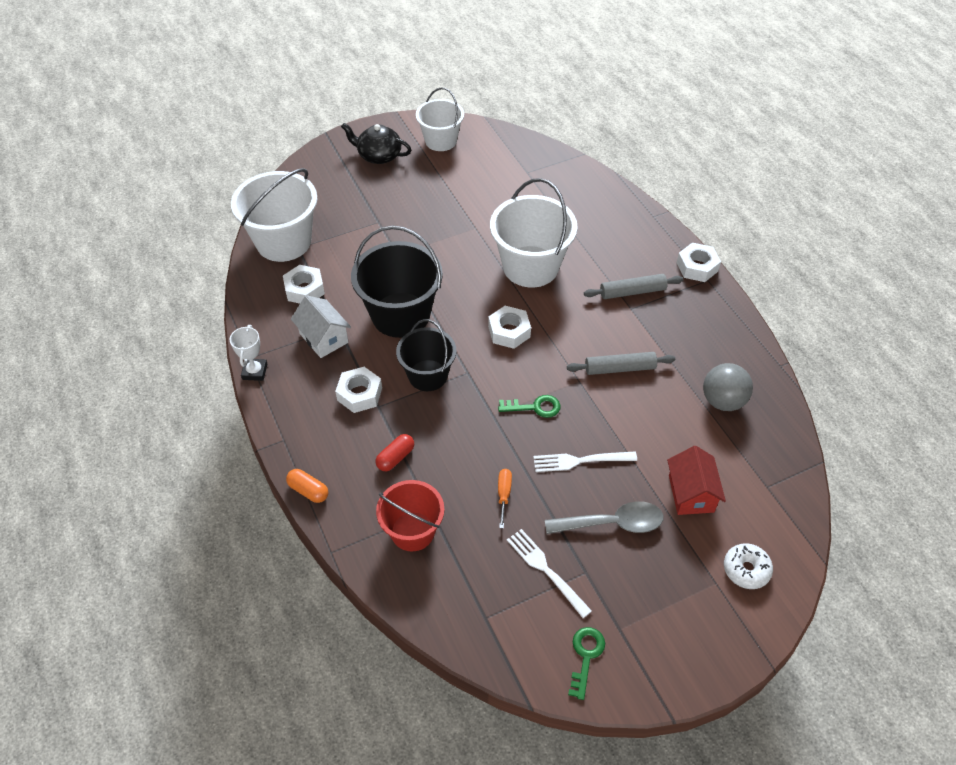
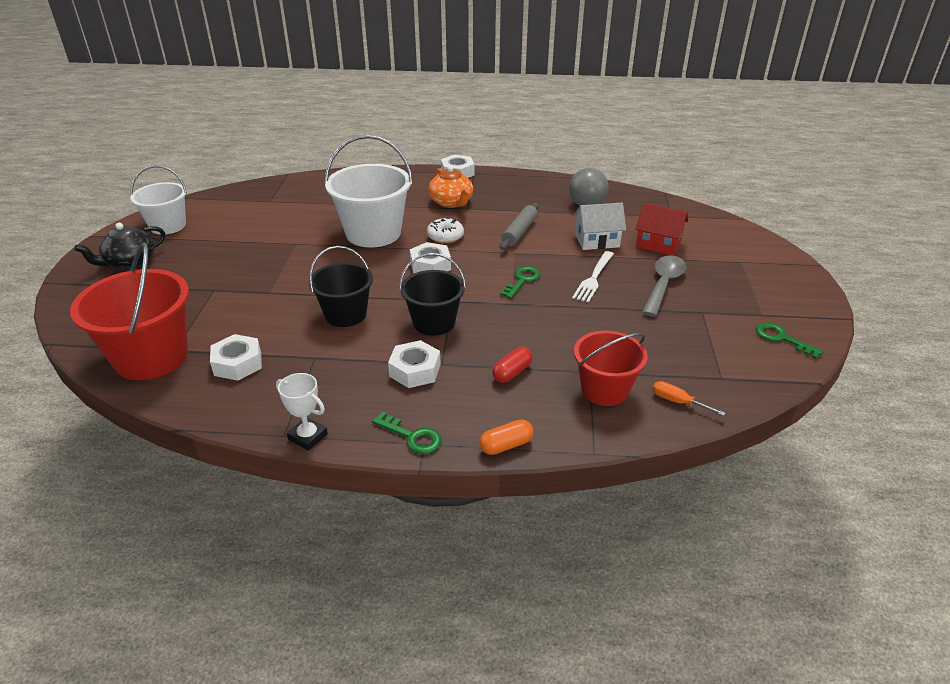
camera: 60 degrees left, 15 degrees down
white bucket [231,168,318,262] -> red bucket [70,242,189,380]
white house [291,295,351,358] -> white house moved to [574,203,626,250]
black bucket [351,226,443,338] -> black bucket [309,246,373,327], size x0.64
red capsule [376,434,414,471] -> red capsule turned 60 degrees clockwise [492,347,533,383]
orange screwdriver [498,469,512,528] -> orange screwdriver moved to [653,381,725,416]
white fork [507,529,592,618] -> none
grey rolling pin [584,274,683,299] -> orange teapot [428,166,473,208]
white donut [724,543,773,589] -> white donut moved to [427,218,464,244]
none -> green key [372,412,441,454]

